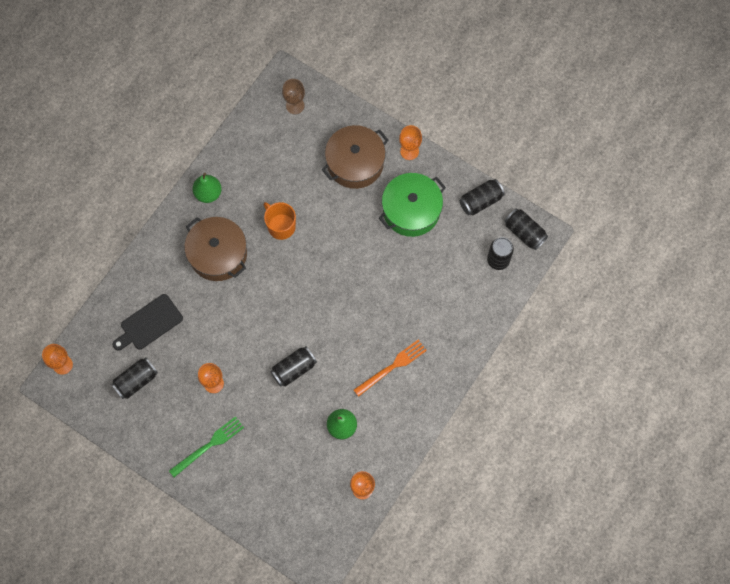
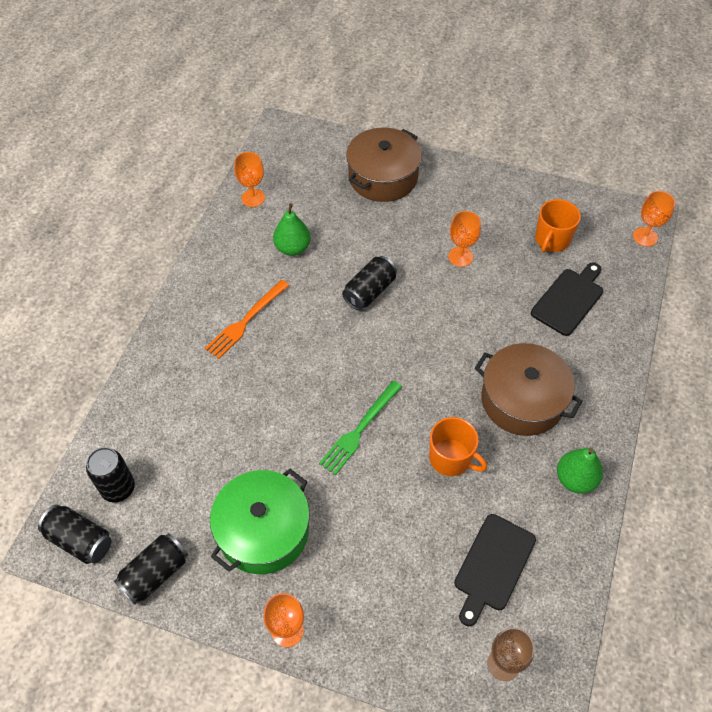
camera: 165 degrees right, 15 degrees down
black can [111,357,158,399] -> orange mug [535,199,581,253]
green fork [169,416,244,477] -> green fork moved to [319,381,402,475]
brown pot [322,125,389,189] -> brown pot moved to [346,128,422,202]
none -> black cutting board [454,514,536,626]

